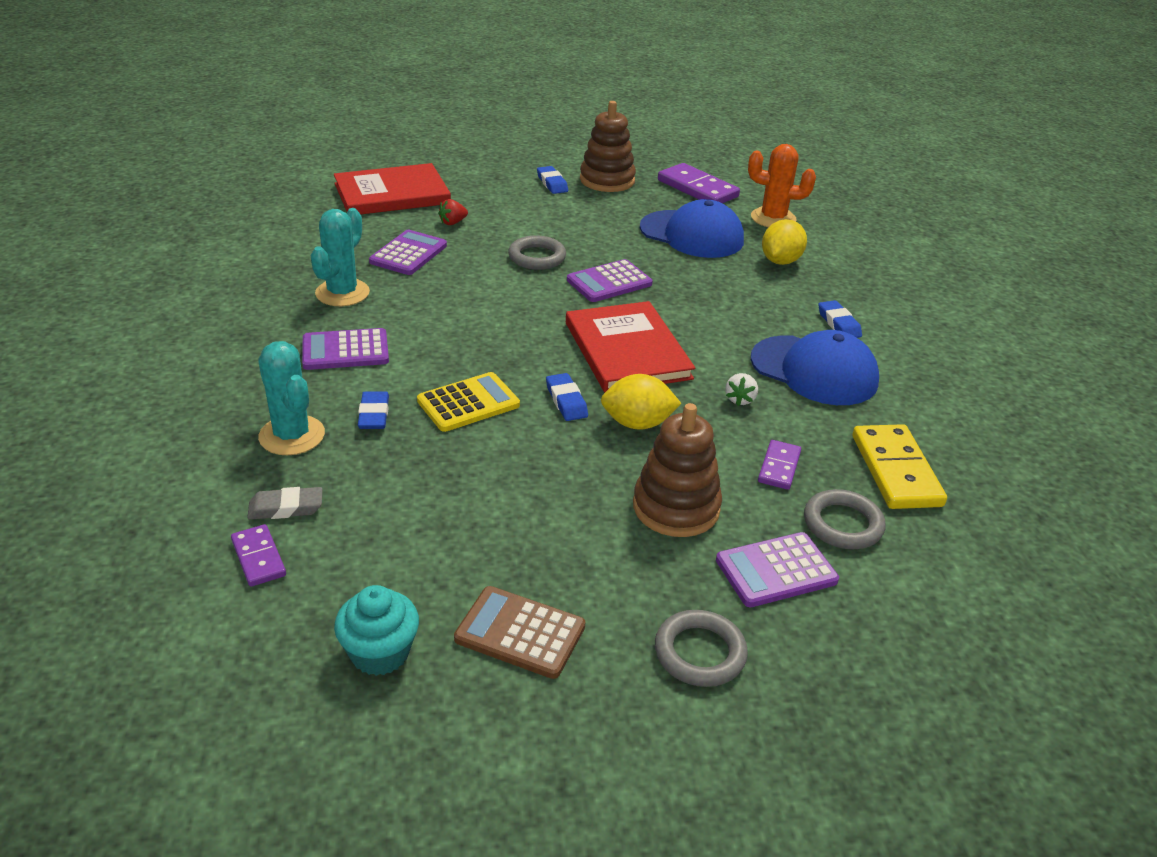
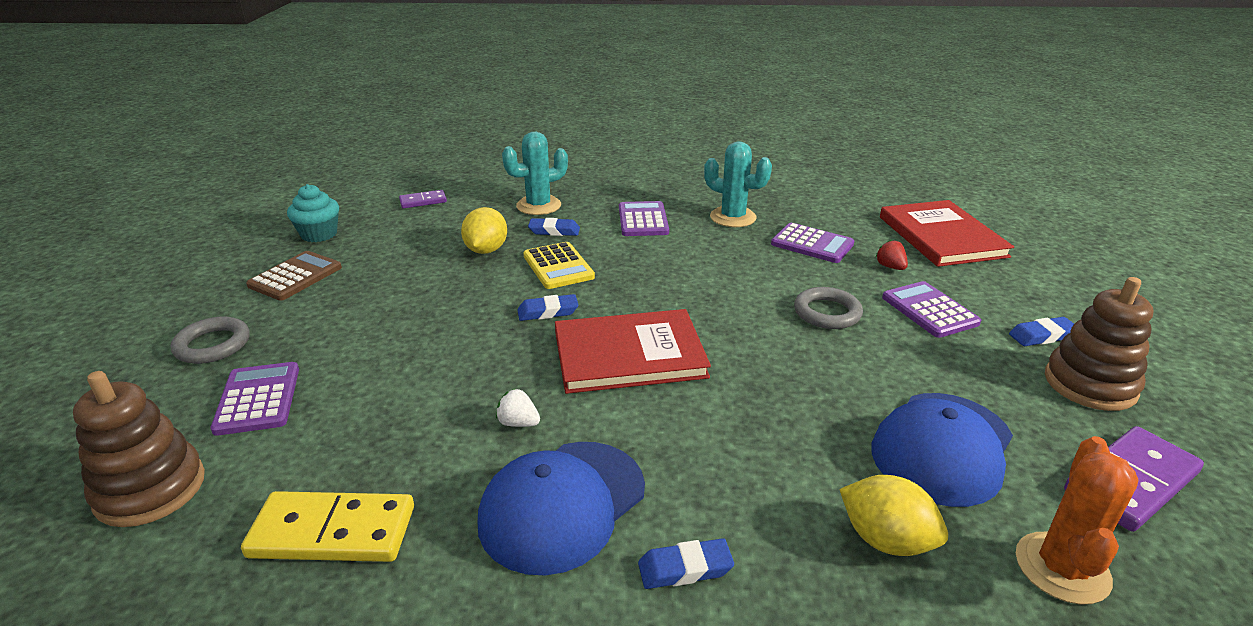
camera: 100 degrees right, 5 degrees down
grey eraser [247,487,322,520] -> none
purple calculator [567,259,653,302] -> purple calculator moved to [882,281,981,338]
yellow lemon [601,374,682,430] -> yellow lemon moved to [461,207,507,254]
brown stacking toy [633,403,722,537] -> brown stacking toy moved to [73,371,205,527]
purple domino [758,440,801,490] -> none
grey ring [804,489,885,549] -> none

